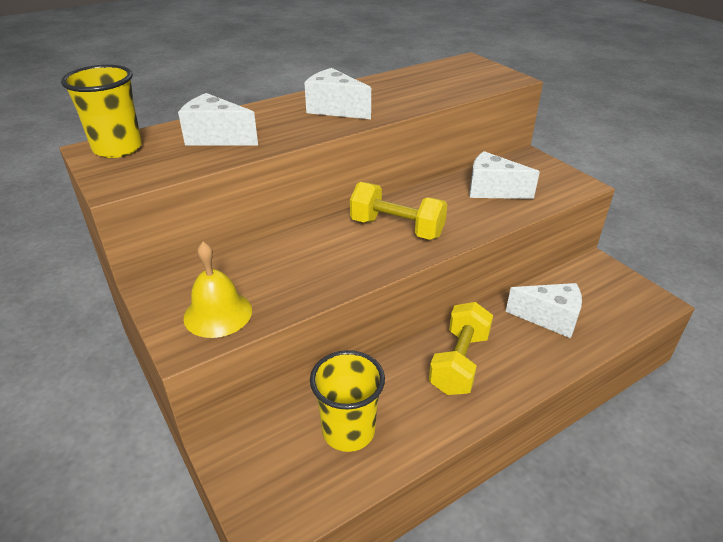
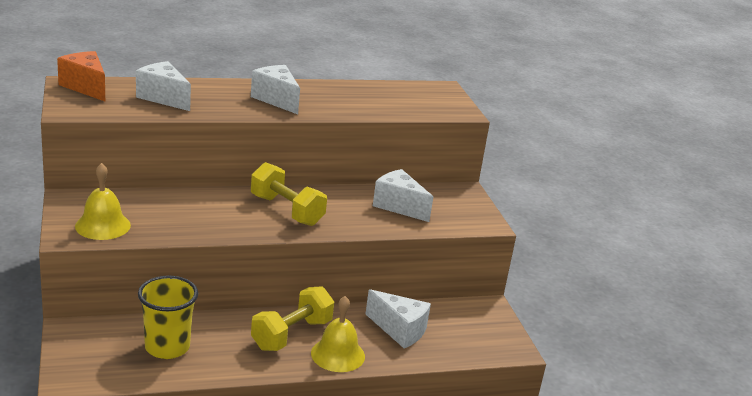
camera: 15 degrees right, 10 degrees down
yellow cup [61,65,142,158] -> orange cheese [57,51,105,101]
none -> yellow bell [311,296,365,372]

